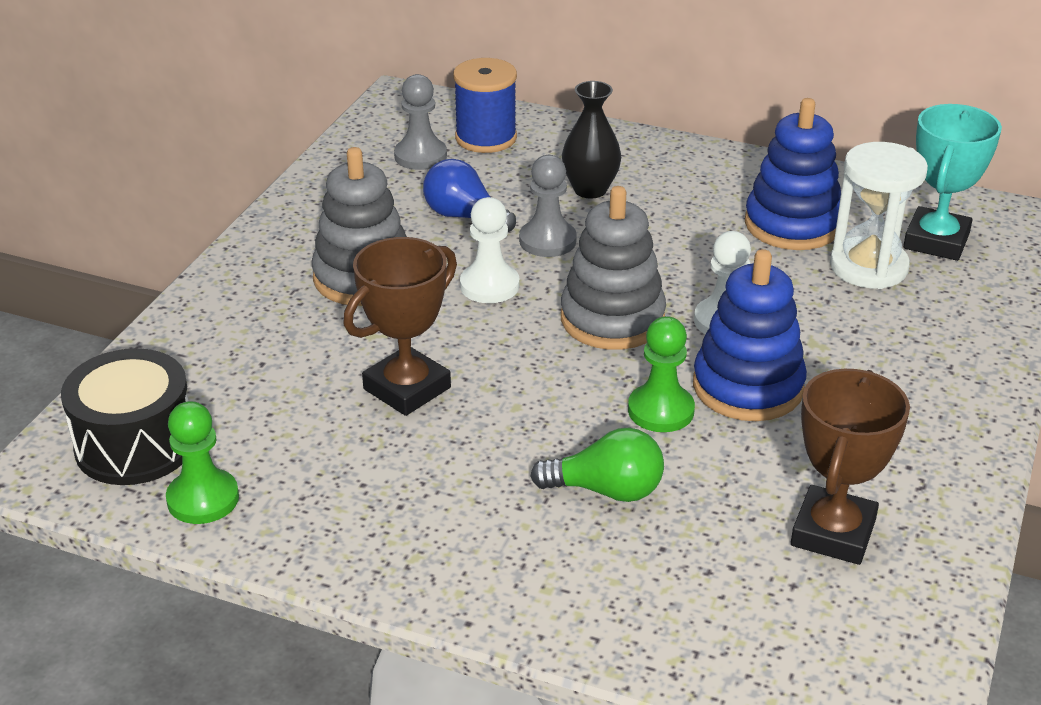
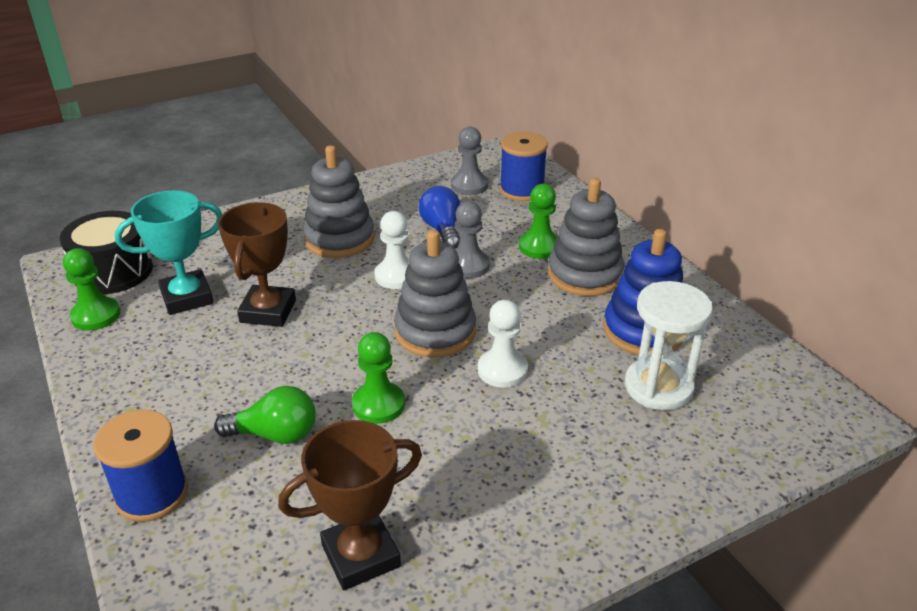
camera: 40 degrees right, 0 degrees up
brown trophy [343,237,457,416] -> brown trophy turned 75 degrees counterclockwise [218,202,296,327]
green light bulb [531,428,664,502] -> green light bulb turned 45 degrees counterclockwise [214,386,316,444]
black vase [562,81,621,198] -> green pawn [519,184,557,259]
blue stacking toy [693,249,807,421] -> none
turquoise trophy [903,104,1002,261] -> turquoise trophy moved to [115,190,222,315]
none -> blue spool [93,409,188,522]
none -> grey stacking toy [548,178,624,296]

